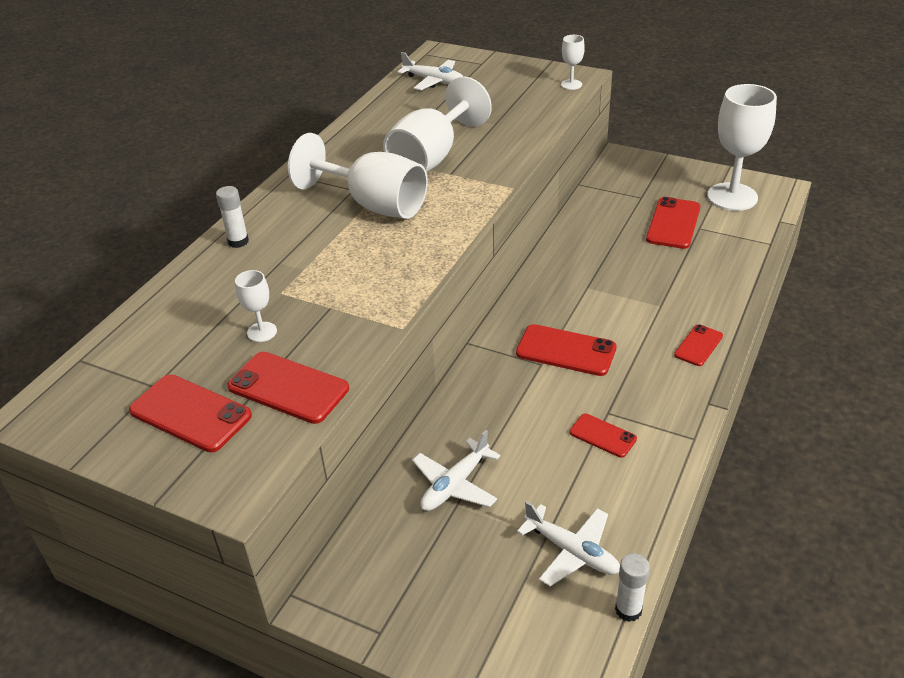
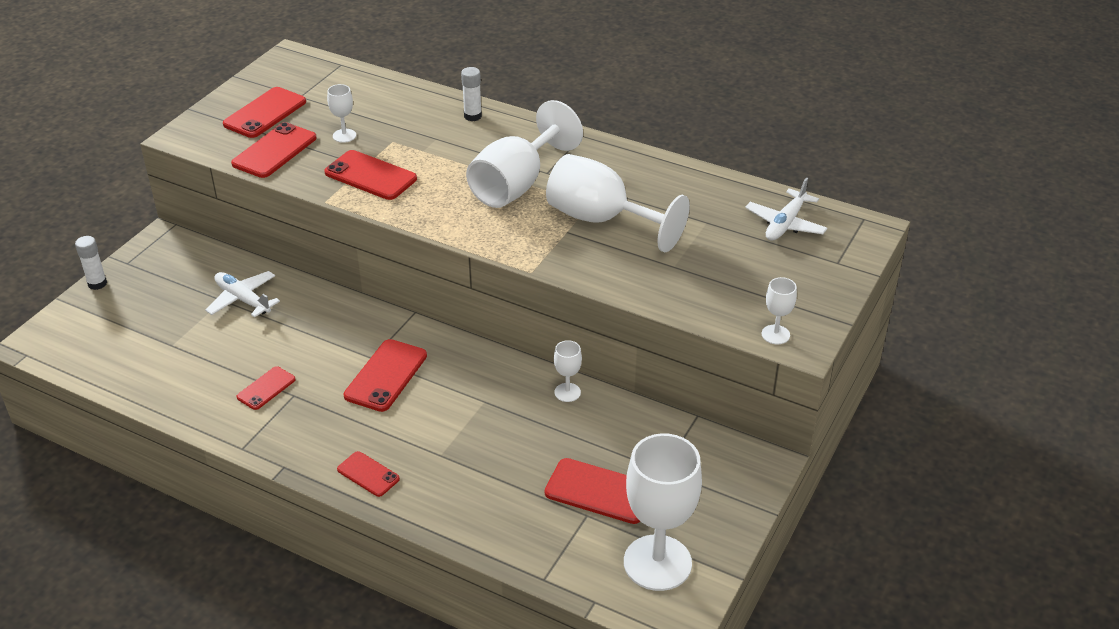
camera: 90 degrees right, 0 degrees up
white plane [517,501,620,587] -> none
white glue stick [615,553,650,622] -> white glue stick moved to [75,236,107,290]
none -> red phone [324,150,417,200]
none -> white goblet [554,340,582,402]

